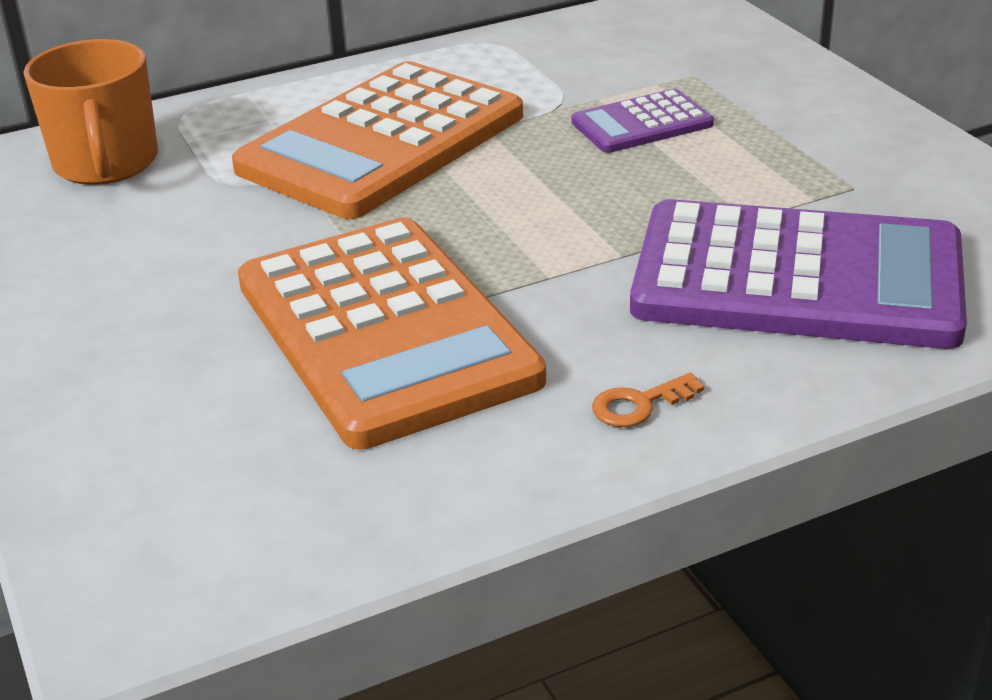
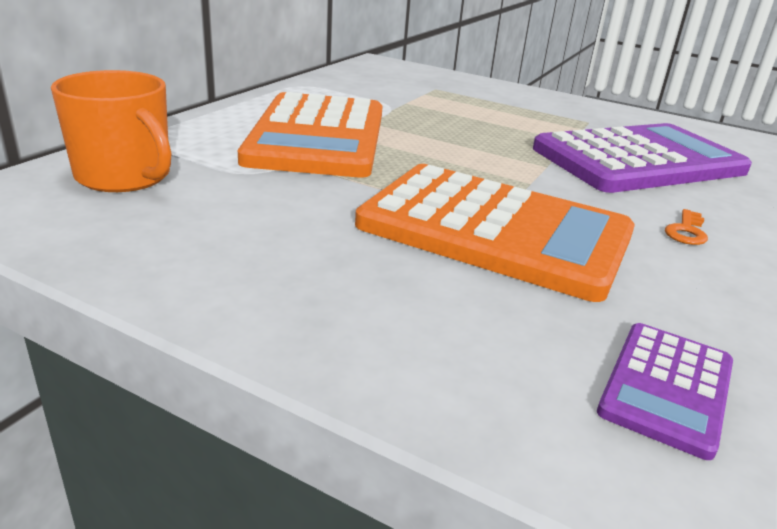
camera: 40 degrees left, 5 degrees down
purple calculator [571,89,714,153] -> purple calculator moved to [597,323,733,460]

